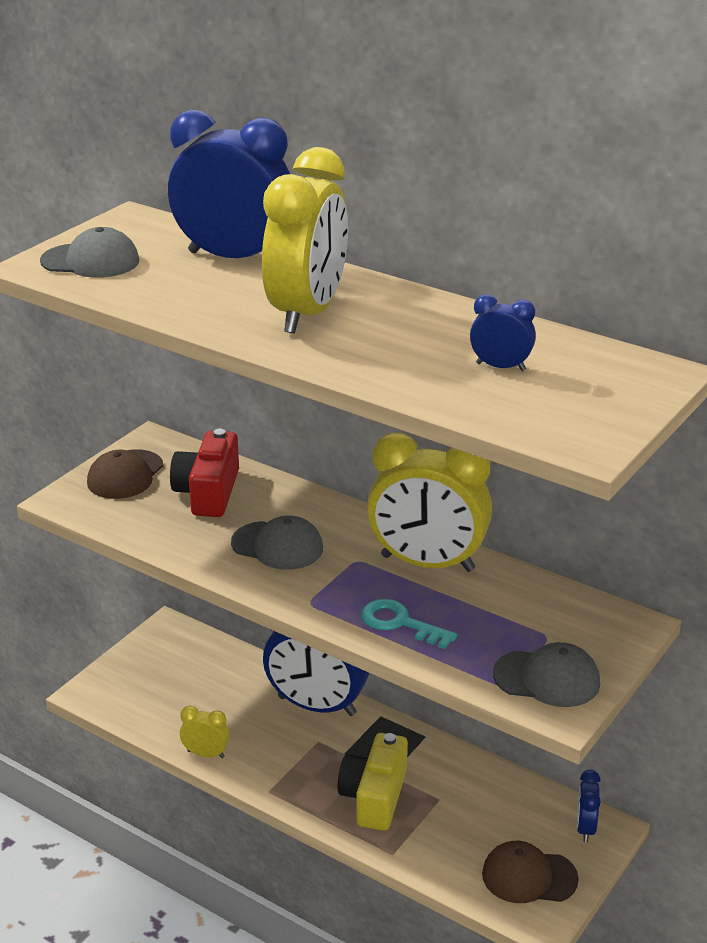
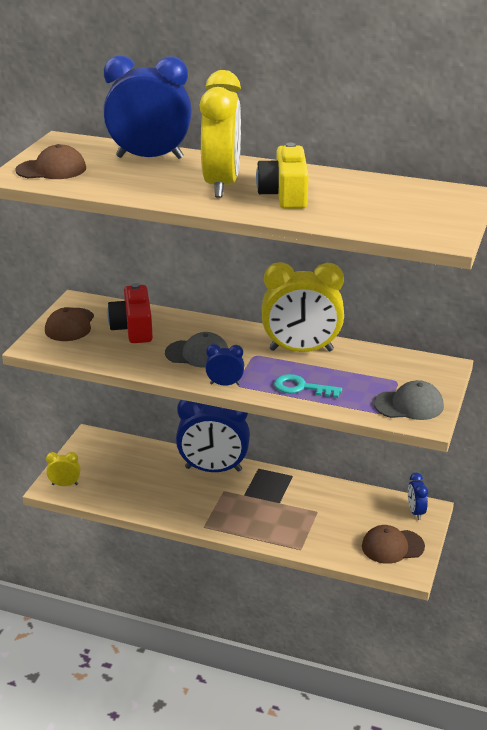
camera: 15 degrees left, 0 degrees up
grey cap [40,227,139,278] -> brown cap [15,144,86,179]
yellow clock [180,705,230,758] -> yellow clock moved to [46,452,80,486]
yellow camera [338,733,408,831] -> yellow camera moved to [256,143,309,209]
blue clock [470,294,536,371] -> blue clock moved to [205,344,244,386]

